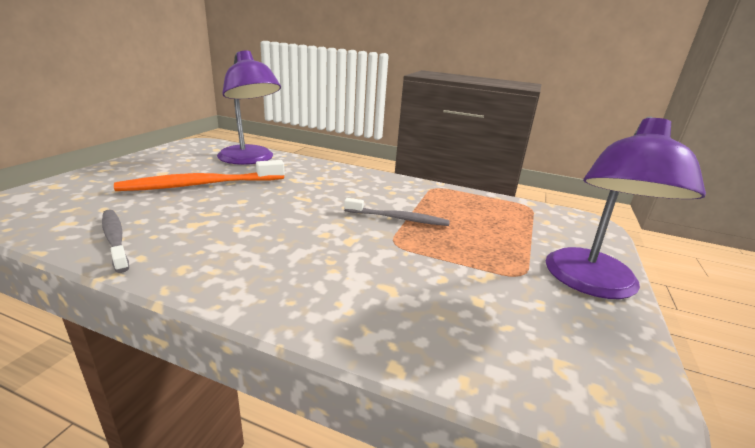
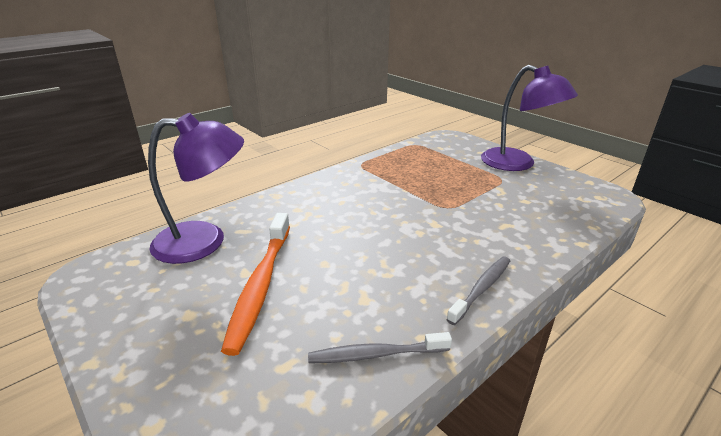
camera: 60 degrees left, 5 degrees up
grey toothbrush [344,198,450,226] -> grey toothbrush moved to [446,257,510,325]

